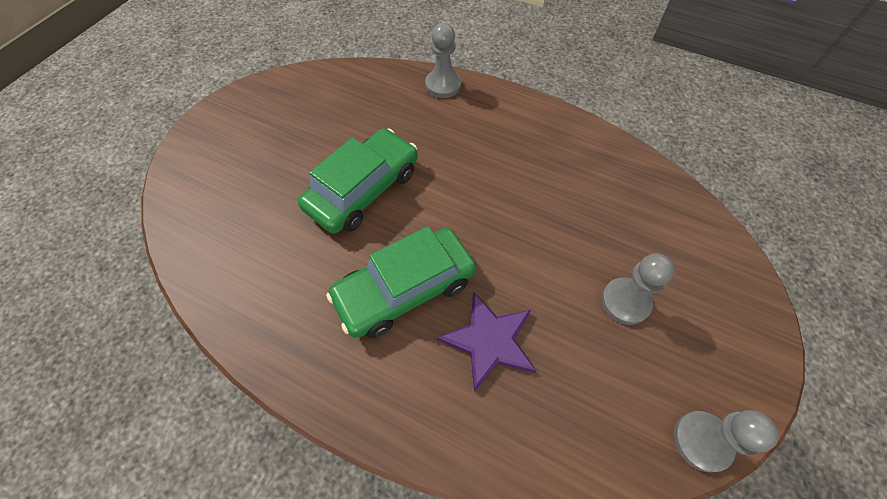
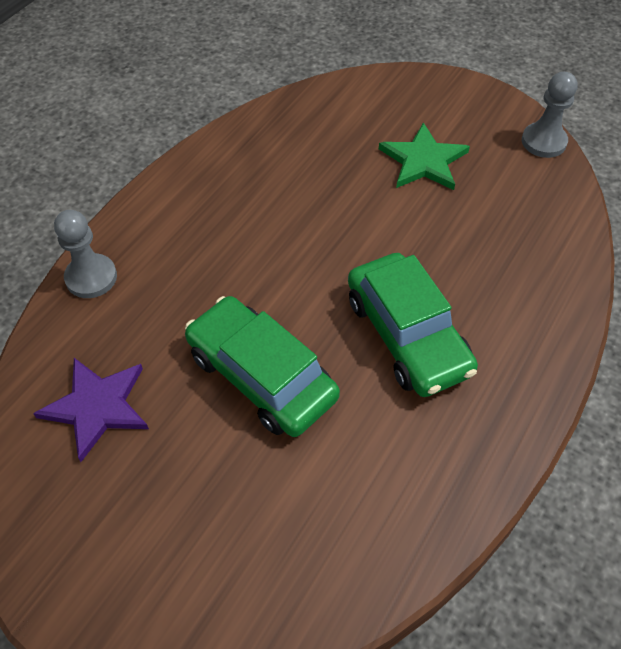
camera: 85 degrees left, 5 degrees down
purple star [437,291,536,392] -> purple star moved to [33,358,149,462]
grey pawn [602,253,675,325] -> green star [379,122,470,190]

